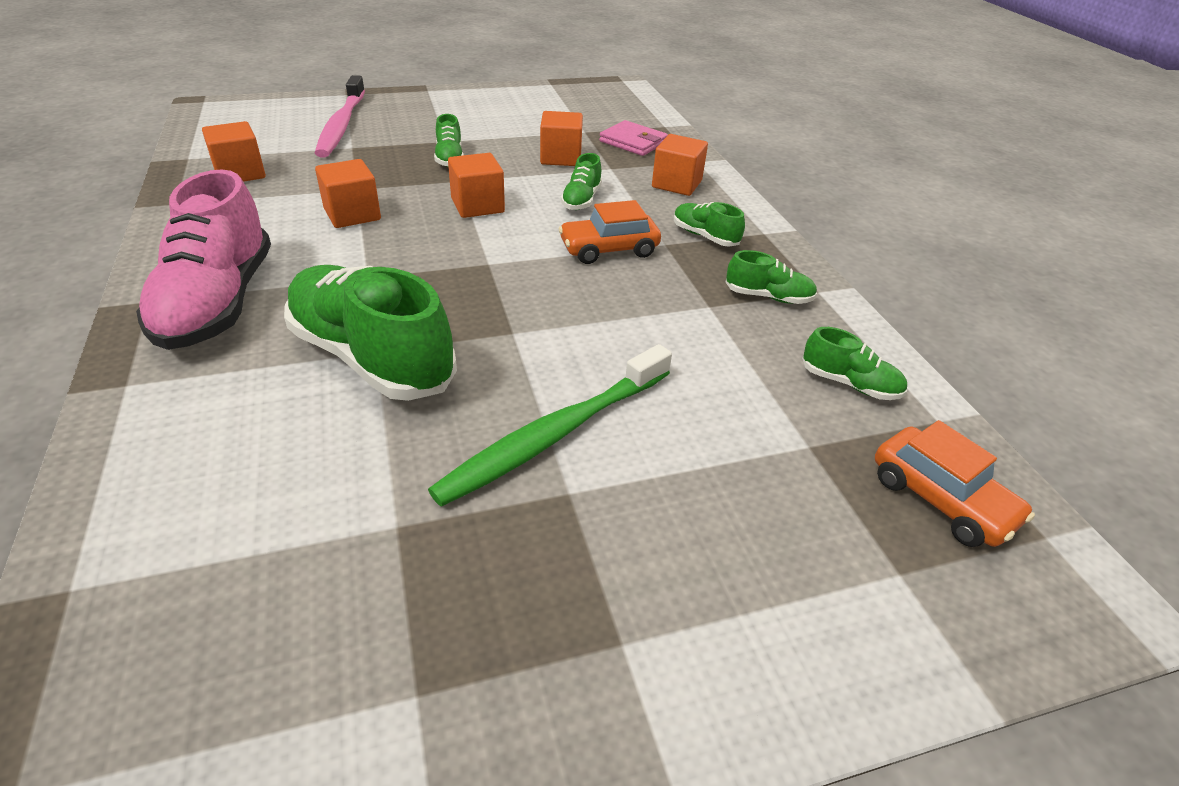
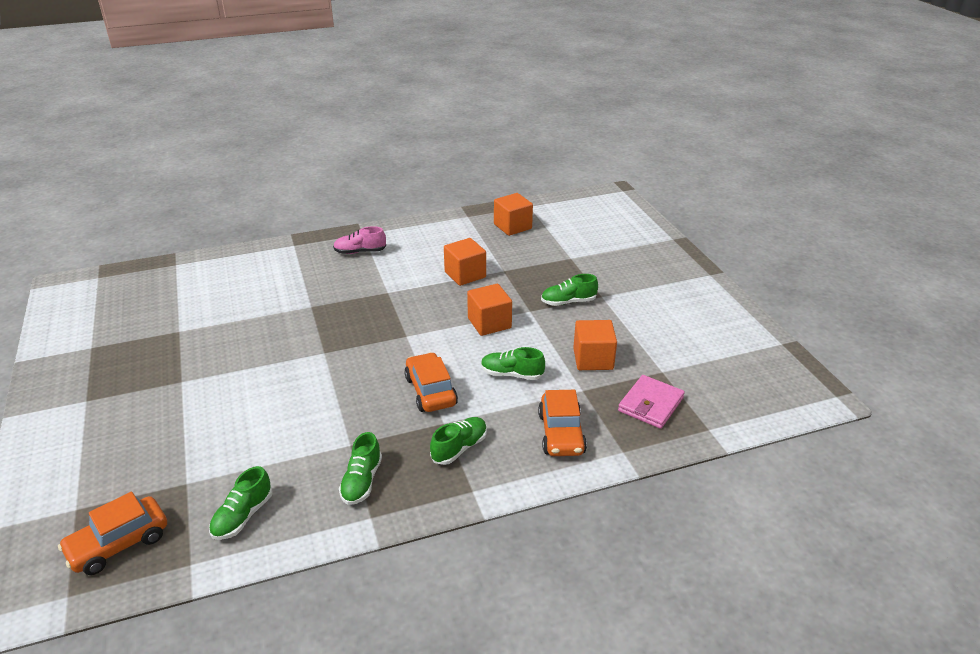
camera: 90 degrees right, 5 degrees down
pink shoe [136,169,271,350] -> pink shoe [333,226,386,254], size x0.47
green shoe [284,265,457,401] -> none
pink toothbrush [315,75,365,158] -> none
green toothbrush [428,344,672,507] -> none
orange cube [652,134,708,196] -> orange car [538,390,587,456]

